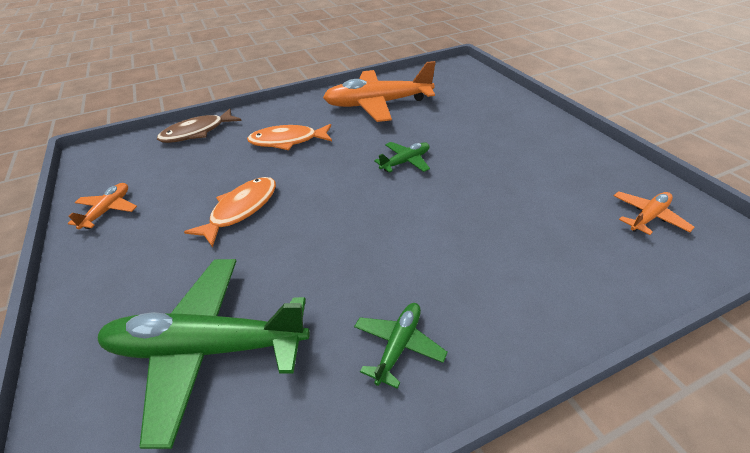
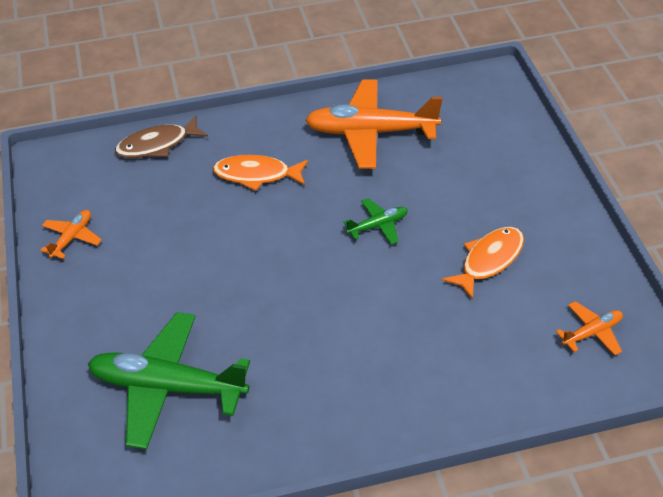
camera: 10 degrees right, 5 degrees up
orange fish [184,177,276,247] -> orange fish moved to [442,227,524,300]
green plane [354,303,448,389] -> none

